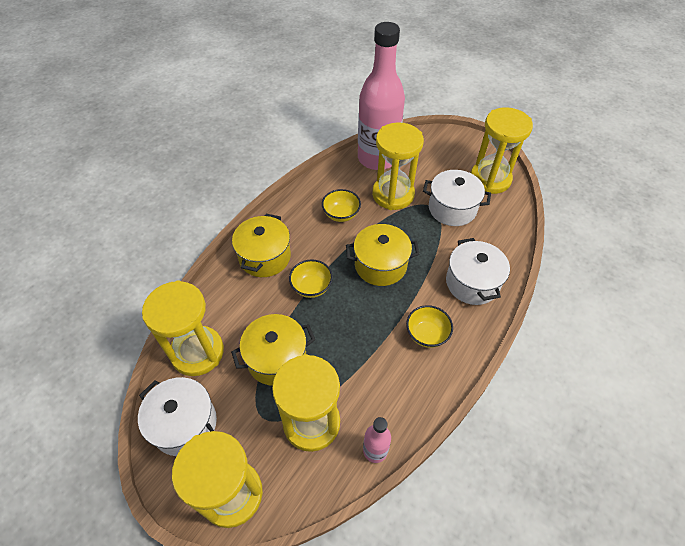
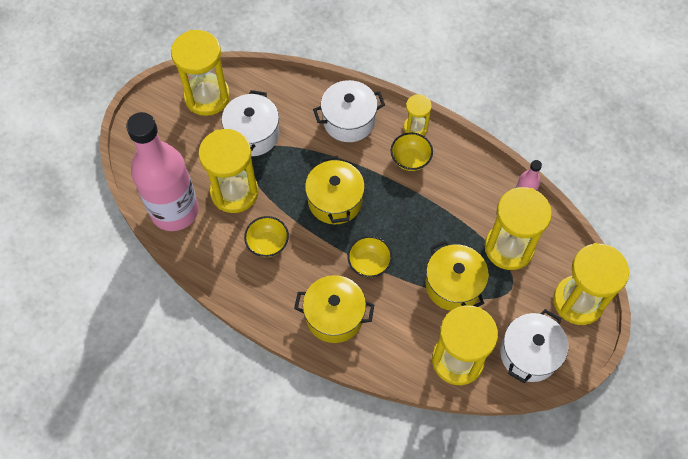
camera: 95 degrees left, 10 degrees up
none -> yellow hourglass [404,94,432,136]

